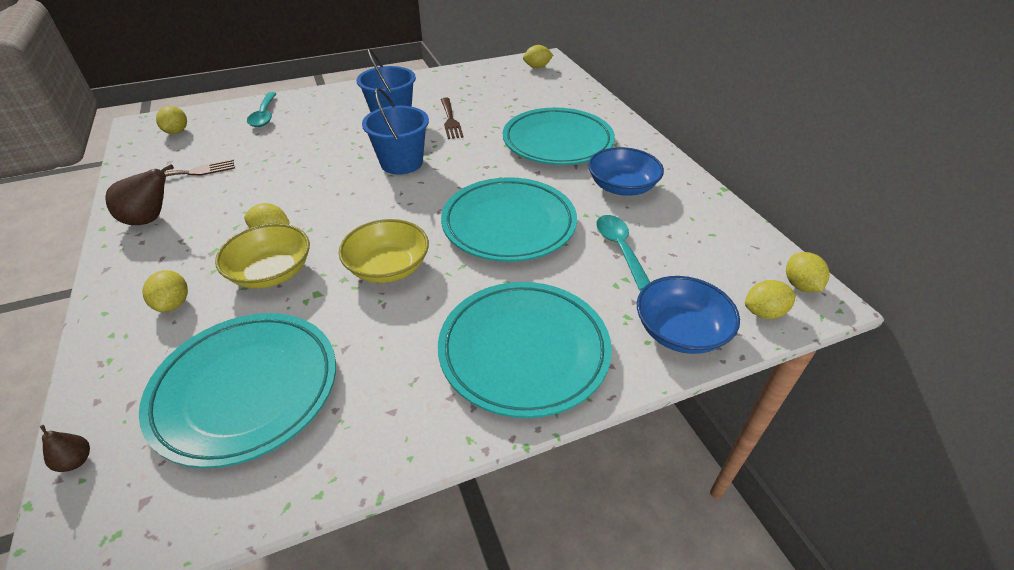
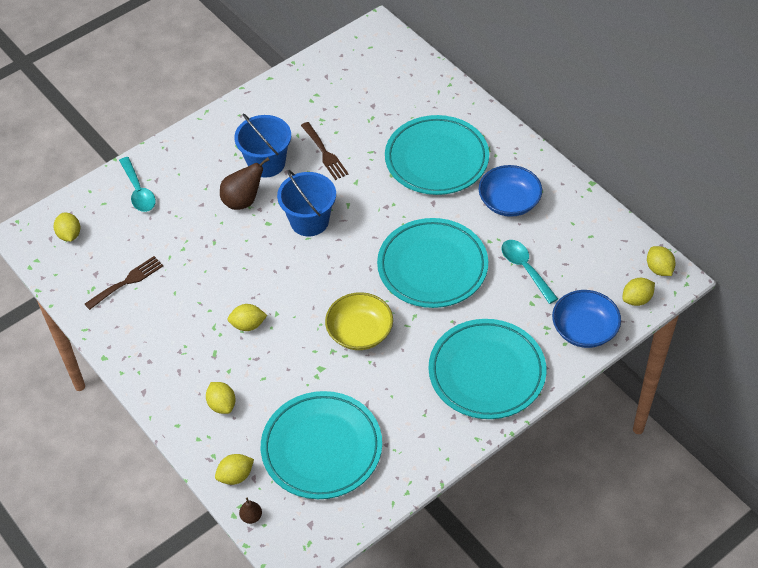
camera: 15 degrees left, 10 degrees up
brown pear [105,164,174,225] -> brown pear moved to [220,157,269,210]
yellow bowl [215,223,310,289] -> none
yellow lemon [523,45,553,68] -> yellow lemon moved to [215,454,254,485]

